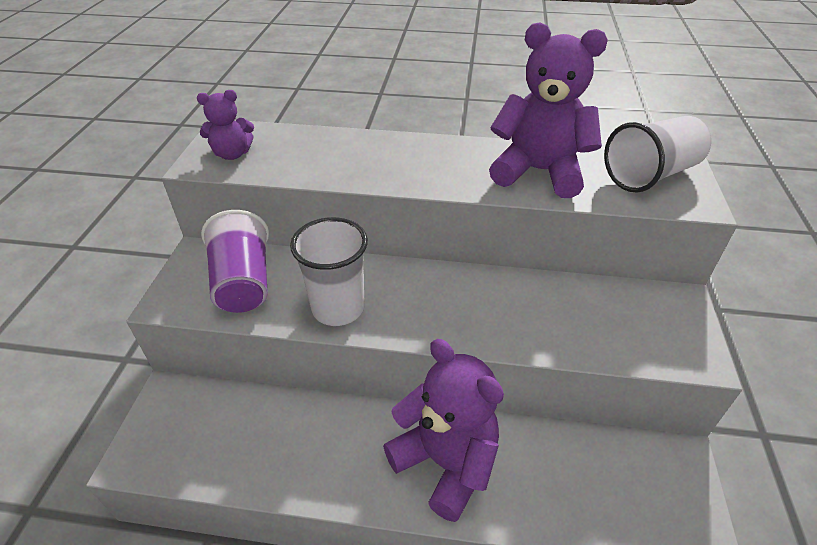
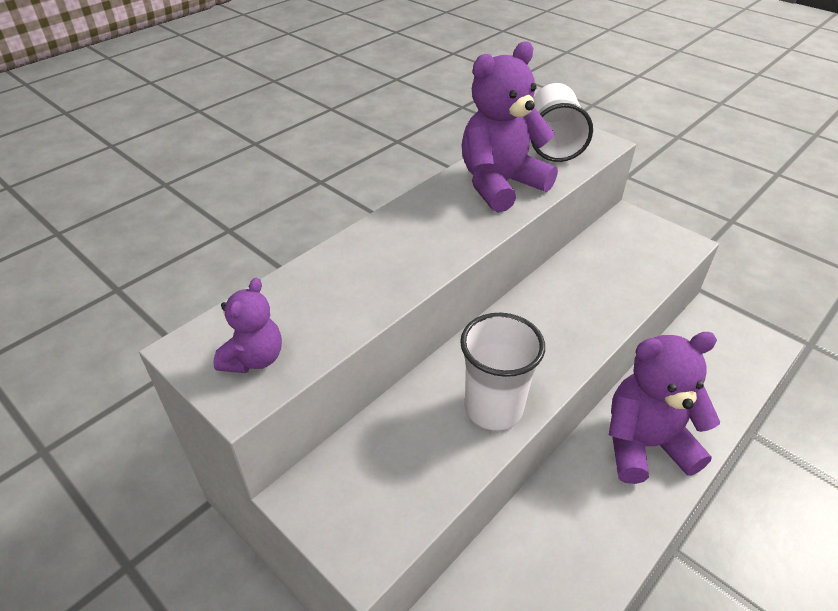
camera: 55 degrees left, 0 degrees up
purple cup [201,210,269,313] -> none

